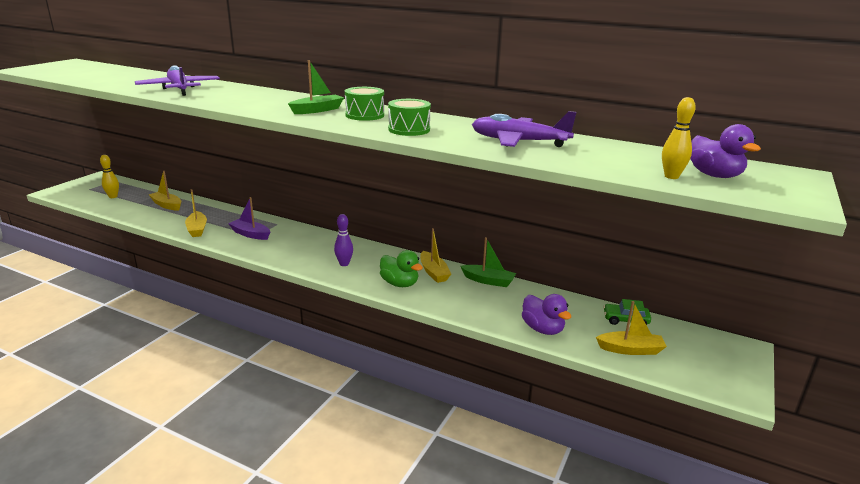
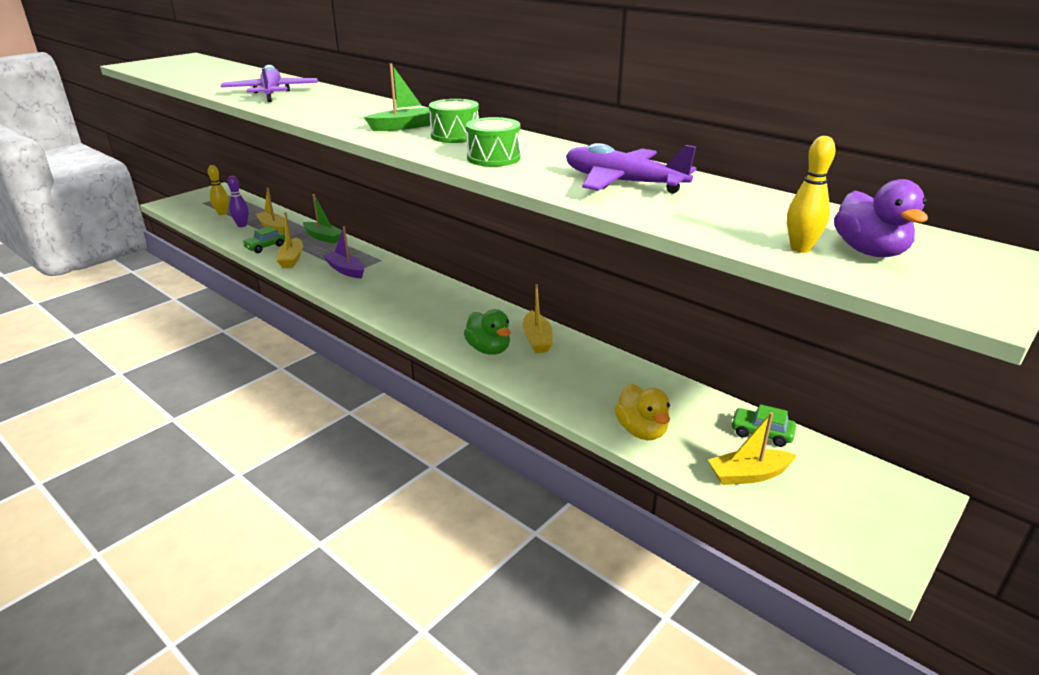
camera: 15 degrees right, 5 degrees up
purple bowling pin [334,214,353,266] -> purple bowling pin moved to [227,176,249,227]
green boat [460,237,516,287] -> green boat moved to [303,194,342,244]
purple duck [522,294,571,335] -> yellow duck [615,384,670,440]
yellow boat [596,301,667,355] -> yellow boat turned 150 degrees clockwise [708,412,797,485]
none -> green car [242,226,285,253]

